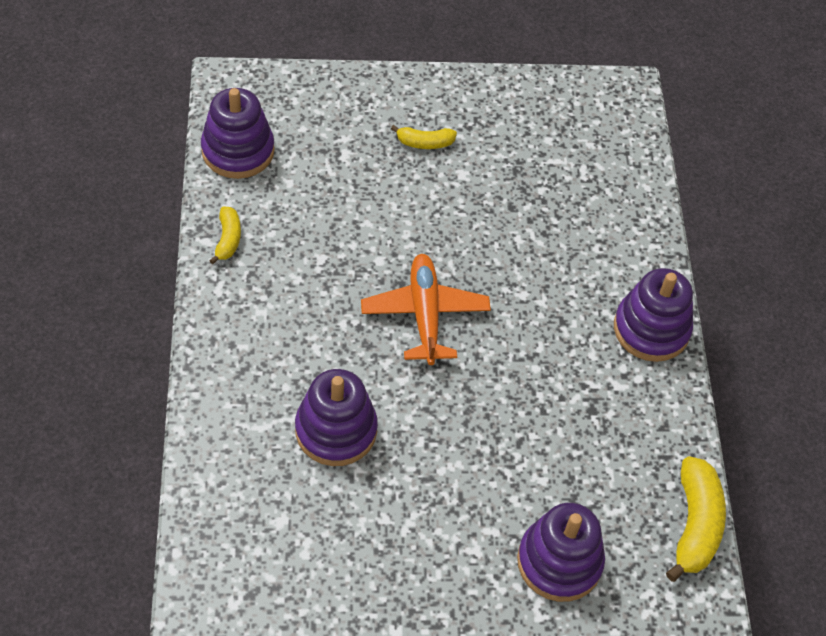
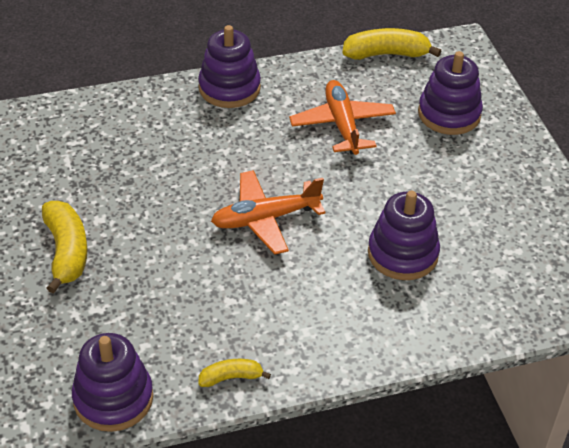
camera: 100 degrees left, 10 degrees down
yellow banana [391,125,457,149] -> yellow banana [42,201,87,294], size x1.77
none -> orange plane [289,80,396,155]

